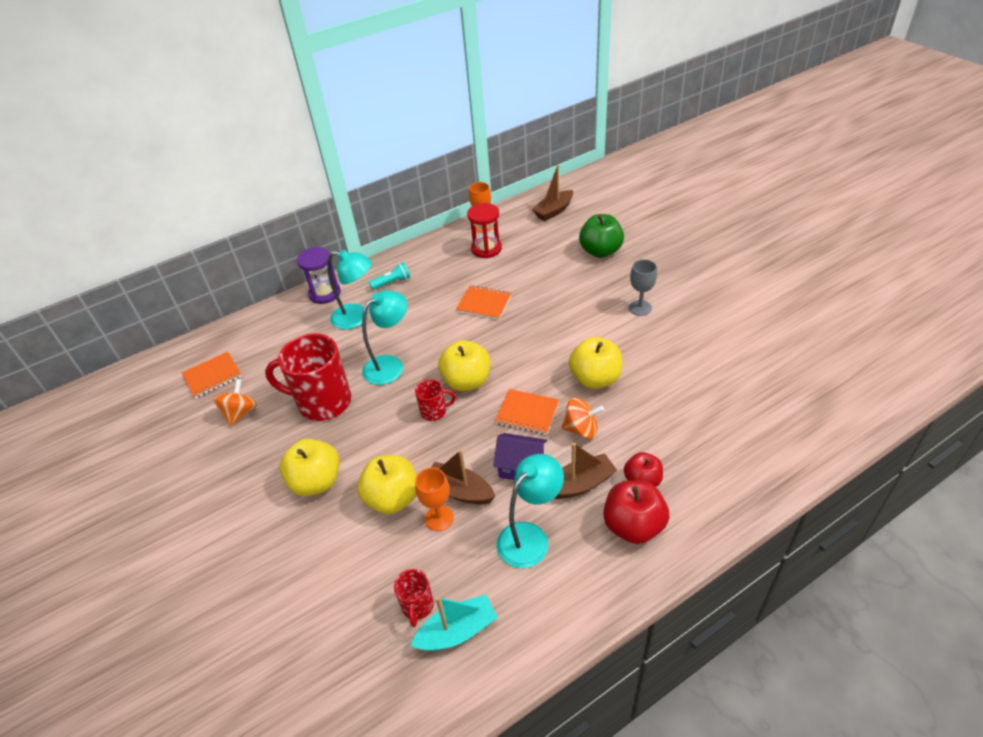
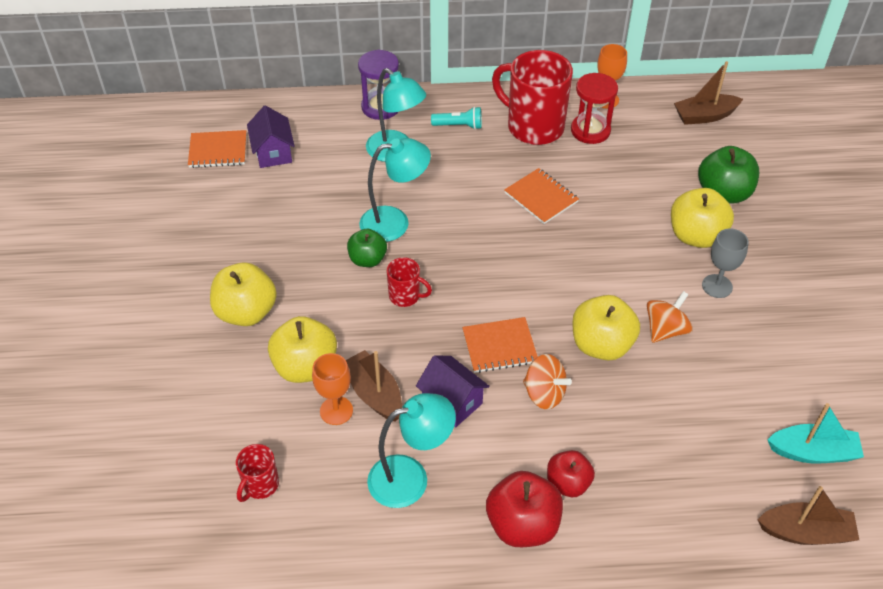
camera: 25 degrees right, 5 degrees up
orange spinning top [213,379,257,427] -> orange spinning top moved to [647,291,693,343]
red mug [265,333,351,421] -> red mug moved to [492,50,573,145]
turquoise boat [410,594,498,651] -> turquoise boat moved to [767,403,864,464]
yellow apple [438,340,491,391] -> yellow apple moved to [671,188,734,248]
orange notebook [495,389,559,435] -> orange notebook turned 60 degrees counterclockwise [462,317,538,373]
brown boat [554,443,617,499] -> brown boat moved to [757,486,859,545]
none -> purple house [247,105,294,168]
none -> green apple [347,229,387,267]

